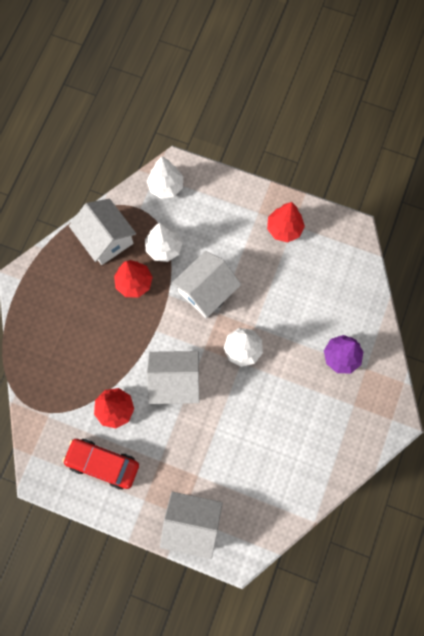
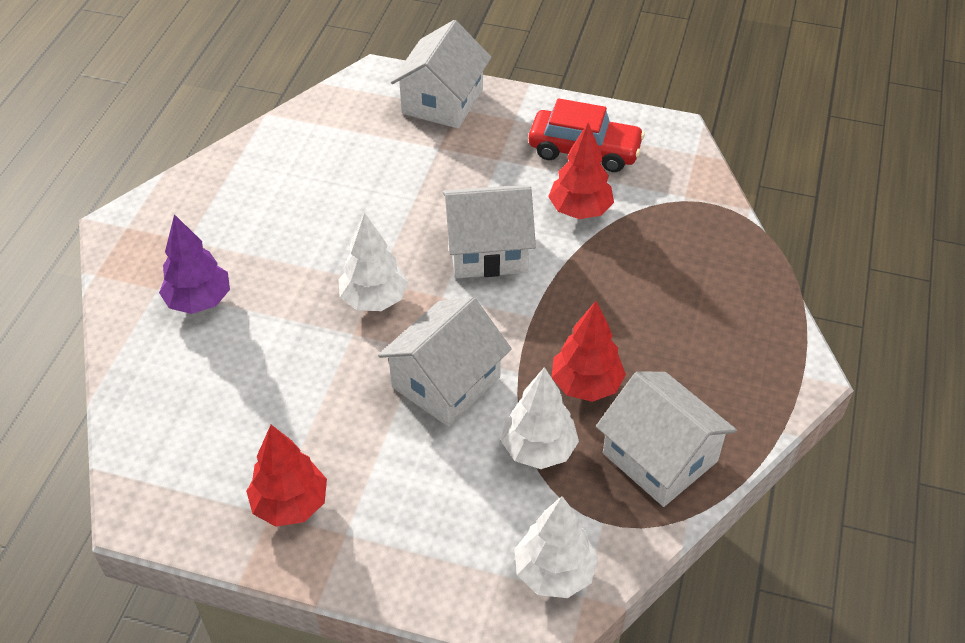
camera: 175 degrees right, 25 degrees down
white house [160,492,223,559] -> white house turned 75 degrees counterclockwise [391,20,492,129]

